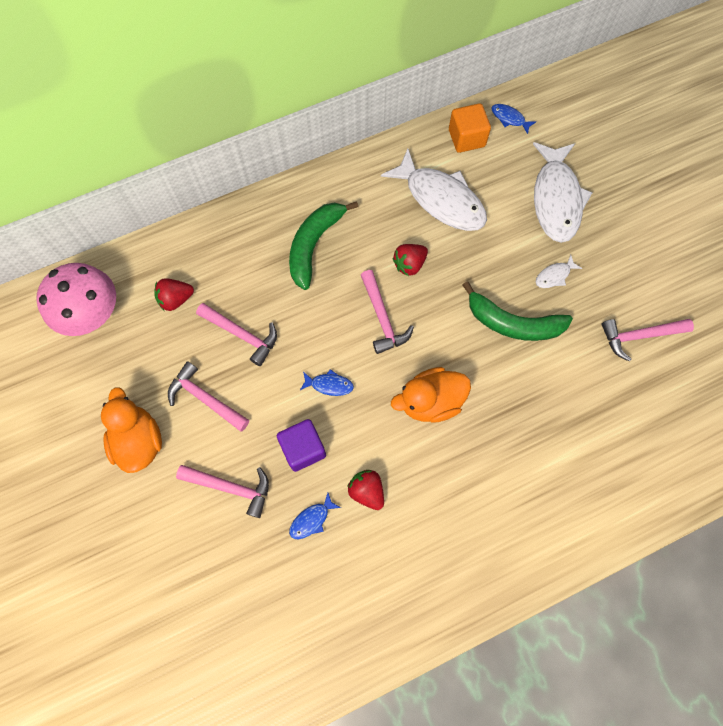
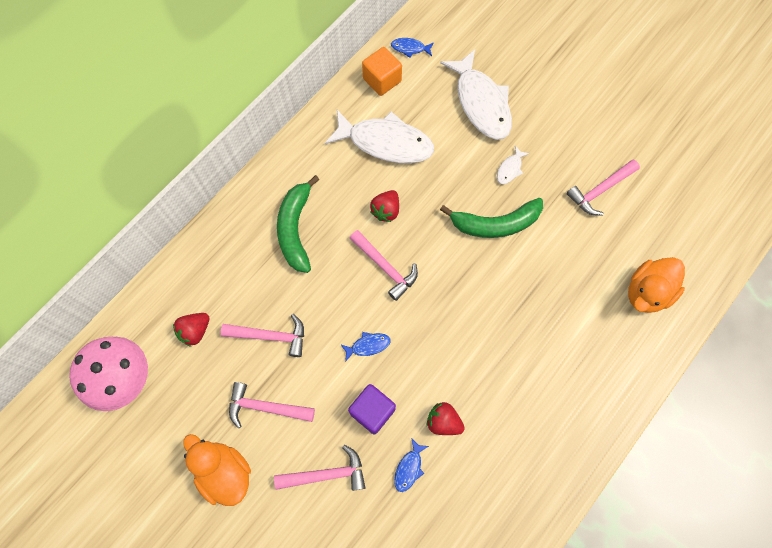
camera: 25 degrees left, 0 degrees up
orange duck [391,367,471,423] -> orange duck moved to [628,257,685,313]

